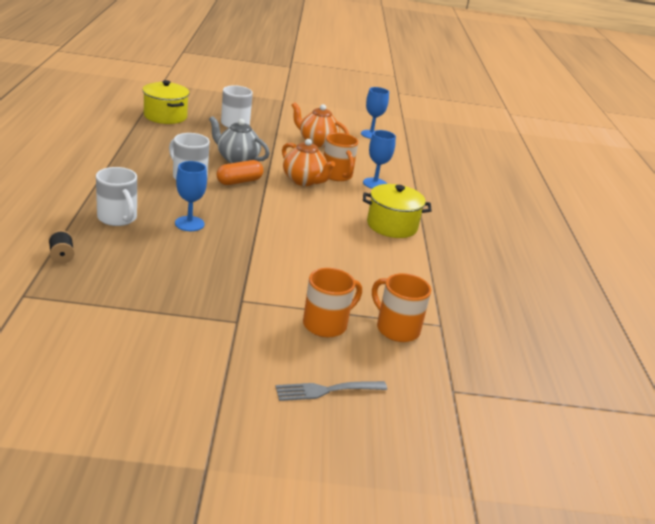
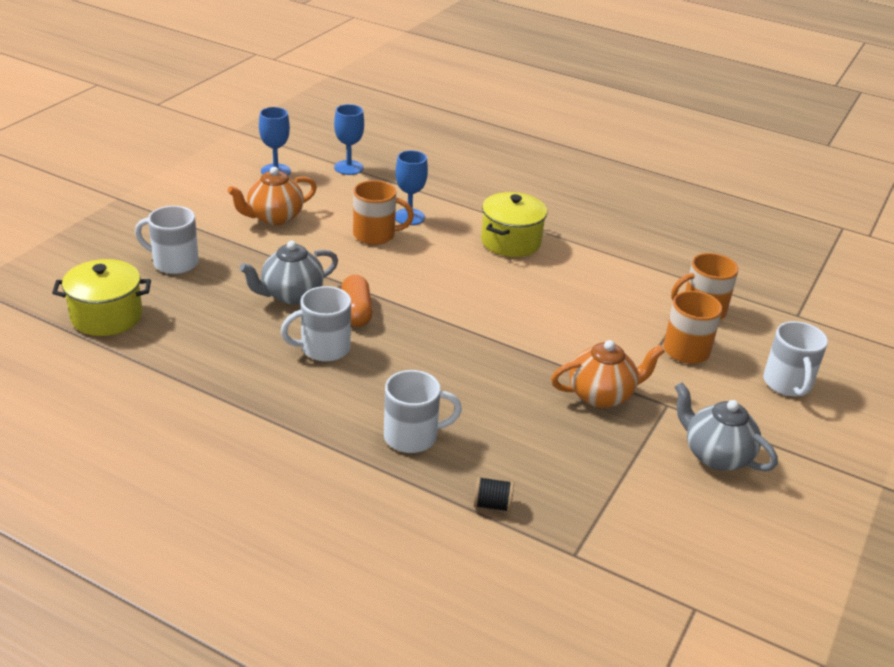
camera: 60 degrees left, 5 degrees up
blue goblet [175,161,207,231] -> blue goblet moved to [334,104,364,175]
grey fork [275,381,387,401] -> white mug [763,321,828,397]
orange teapot [282,139,335,186] -> orange teapot moved to [551,340,665,408]
none -> grey teapot [675,382,778,471]

